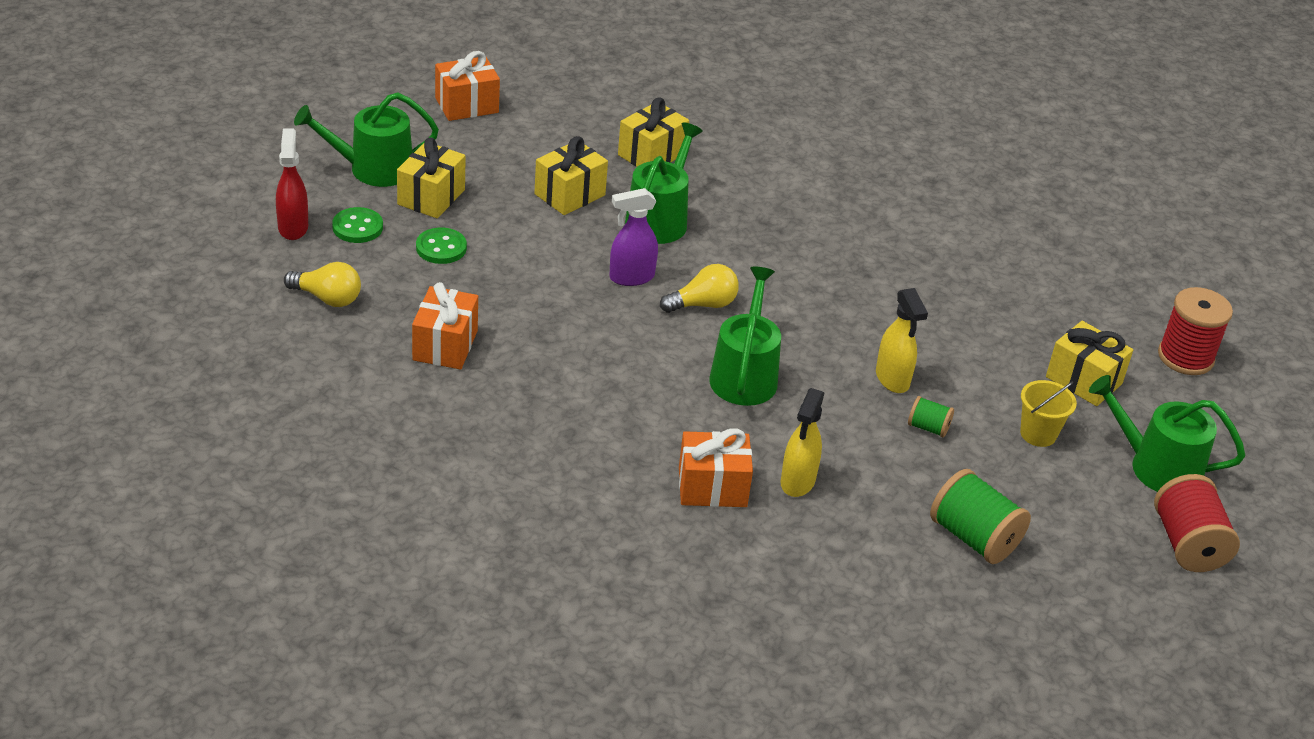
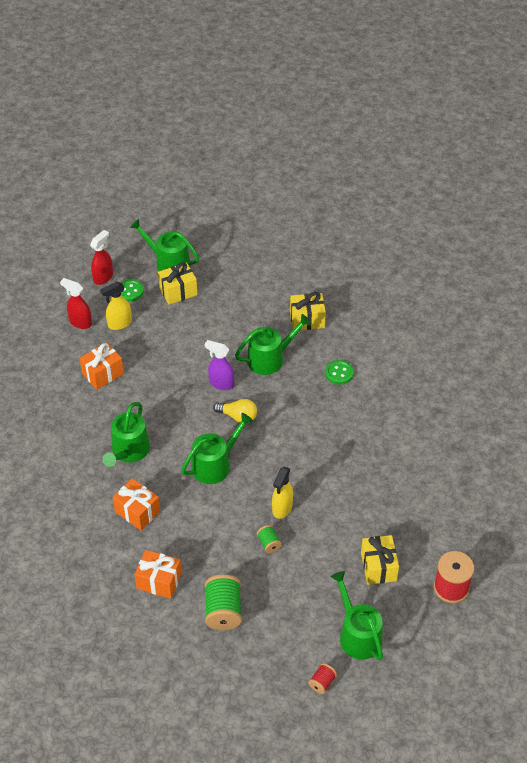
camera: 45 degrees right, 10 degrees up
yellow light bulb [284,262,361,307] -> red spray bottle [60,278,92,329]
green button [416,228,467,264] -> green button moved to [325,360,354,385]
orange gift [435,51,500,121] -> orange gift moved to [134,550,182,599]
yellow gift [534,136,608,215] -> none
yellow spray bottle [781,388,824,497] -> yellow spray bottle moved to [100,282,132,330]
yellow bucket [1020,380,1077,447] -> none
red spool [1154,474,1240,572] -> red spool [308,663,337,694], size x0.52
none -> green watering can [102,402,150,467]

